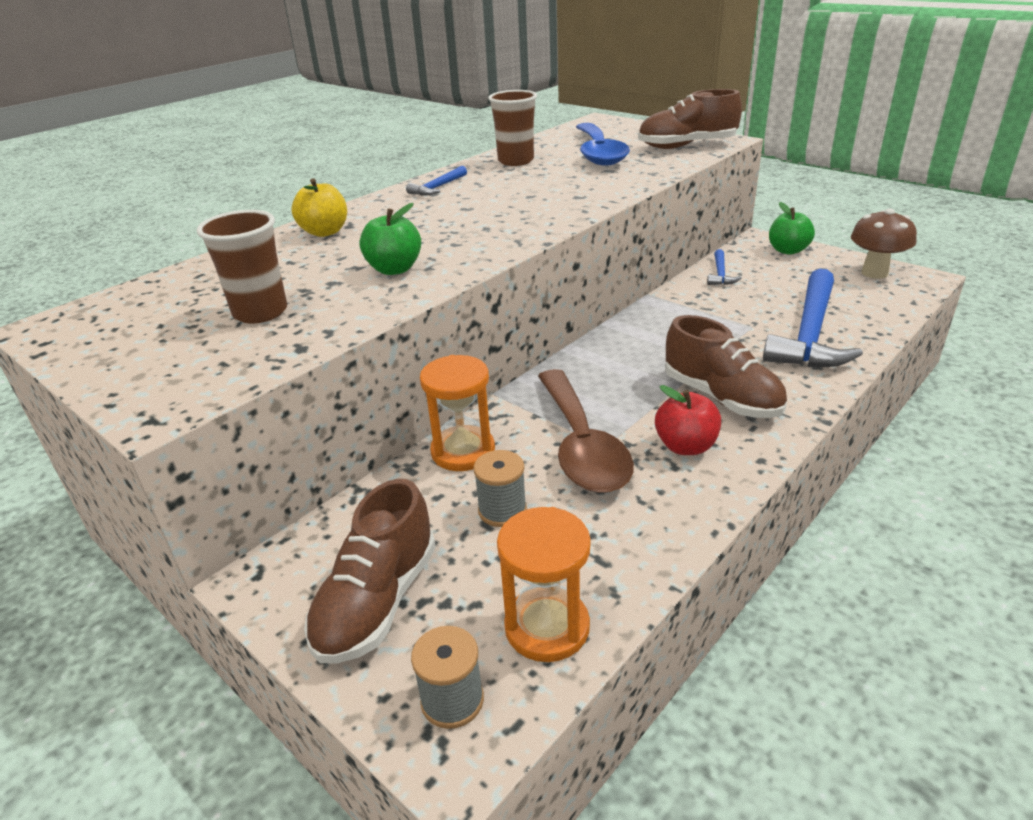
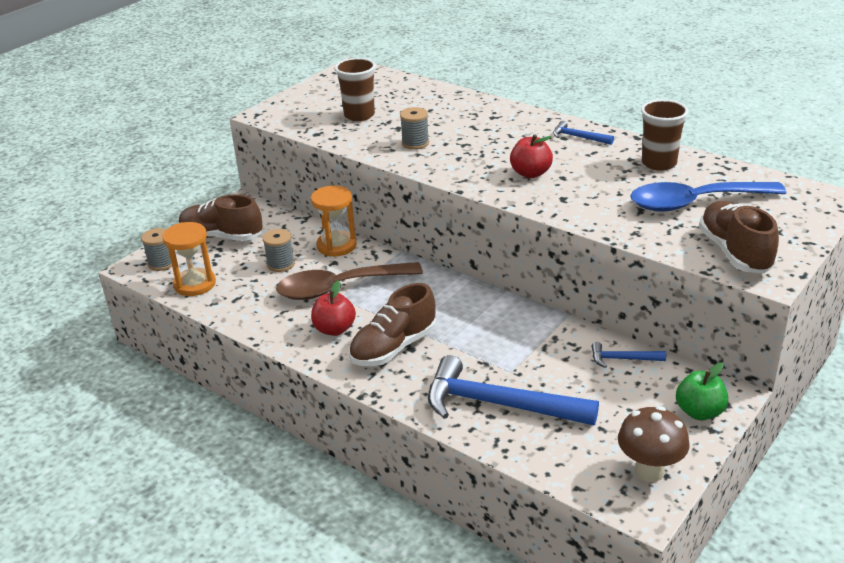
camera: 85 degrees right, 0 degrees up
yellow apple [291,178,347,237] -> none
green apple [359,203,421,275] -> grey spool [400,107,429,150]
none -> red apple [510,134,553,178]

